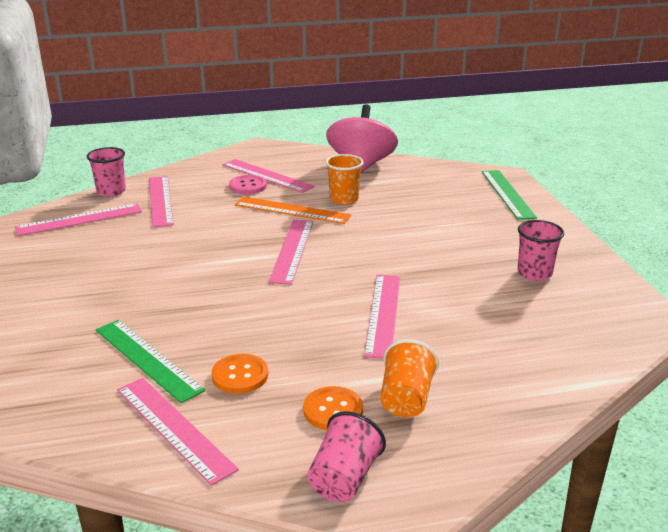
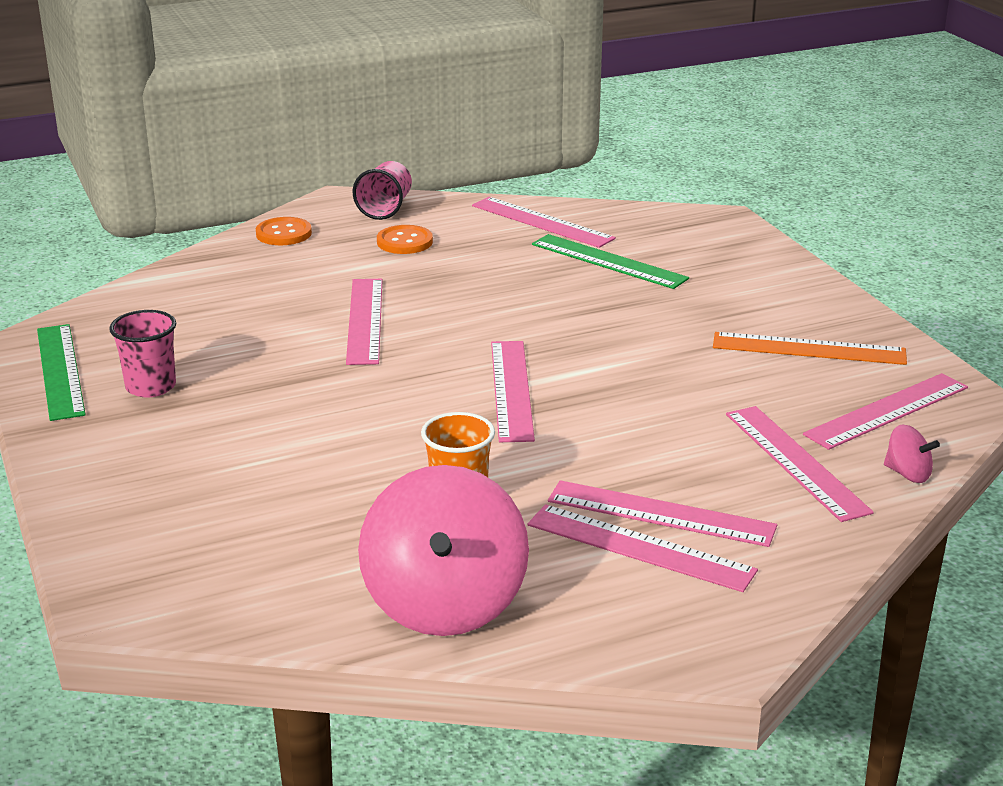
camera: 170 degrees right, 0 degrees up
pink cup [87,147,126,197] -> pink spinning top [884,424,940,483]
orange button [211,354,268,394] -> orange button moved to [256,217,312,245]
pink button [229,175,267,194] -> pink ruler [548,480,777,547]
orange ruler [235,197,351,224] -> orange ruler moved to [713,332,907,365]
orange cup [380,339,439,417] -> none
green ruler [482,170,537,220] -> green ruler moved to [37,324,86,421]

